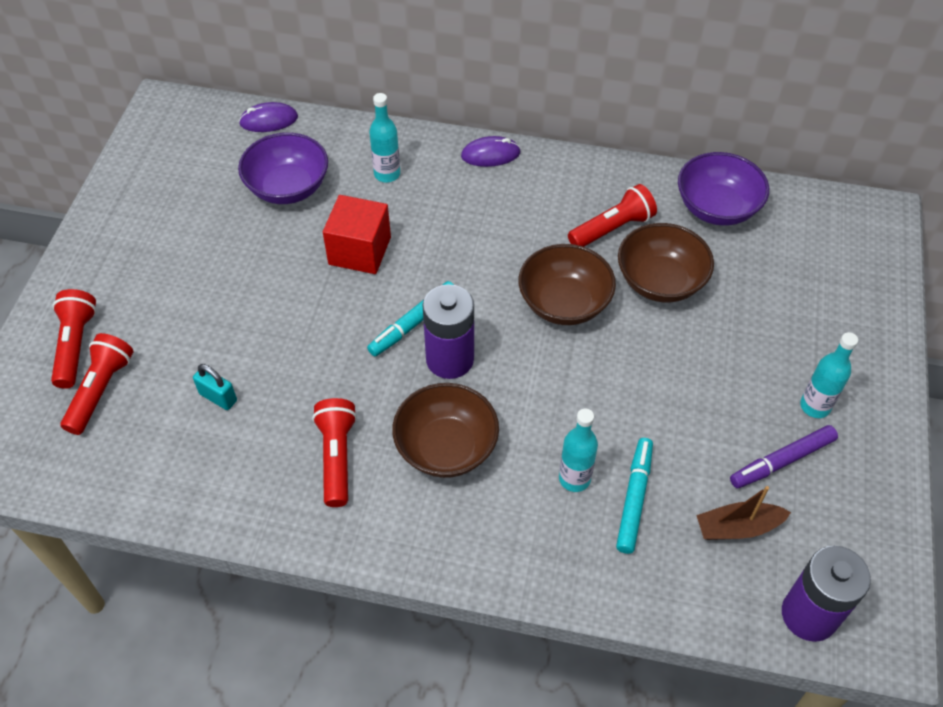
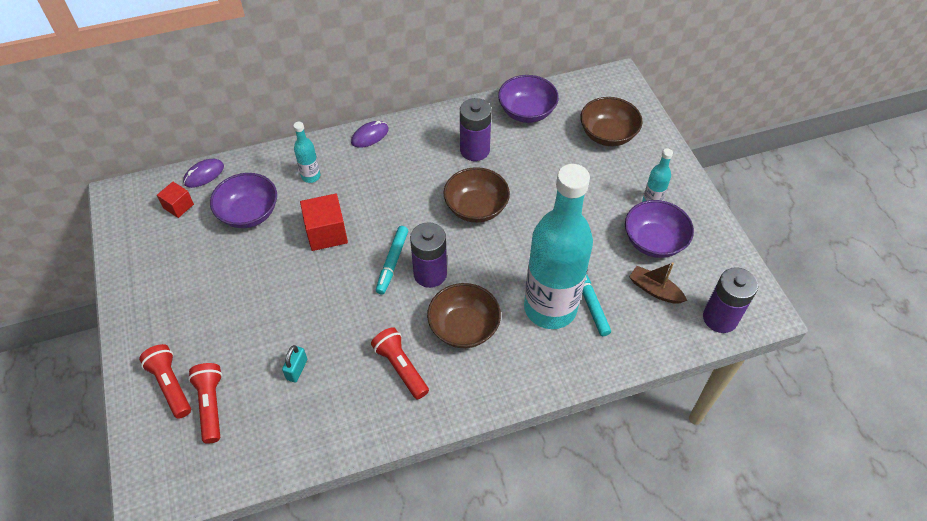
camera: 30 degrees left, 0 degrees up
turquoise padlock [193,364,237,410] -> turquoise padlock turned 75 degrees counterclockwise [282,345,307,382]
turquoise bottle [559,408,598,492] -> turquoise bottle [524,164,593,329], size x2.48
red flashlight [568,184,657,247] -> purple battery [460,98,491,161]
brown bowl [618,223,714,303] -> brown bowl moved to [580,97,642,146]
brown boat [696,486,791,540] -> brown boat turned 75 degrees clockwise [629,262,687,304]
purple marker [730,425,838,488] -> purple bowl [625,200,694,258]
none -> red cube [157,182,194,218]

